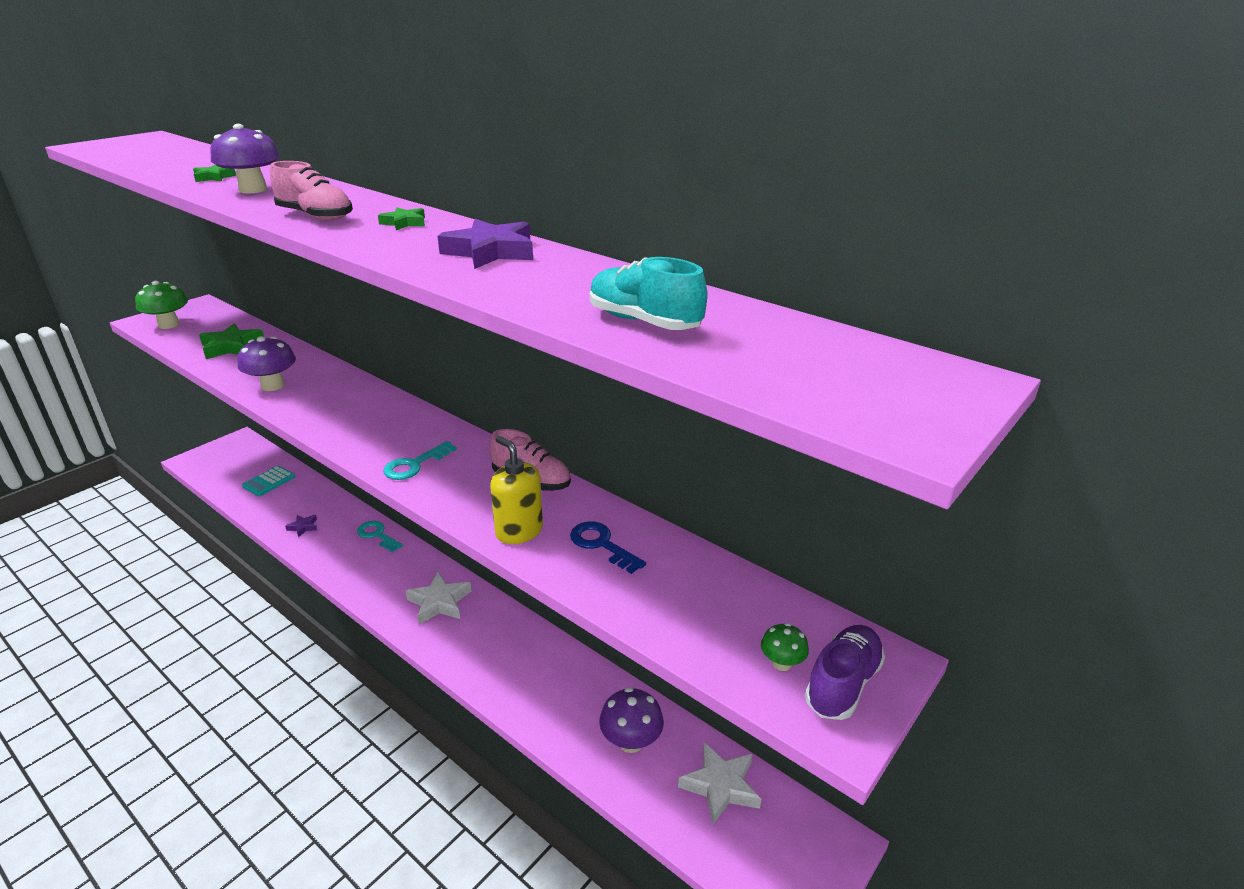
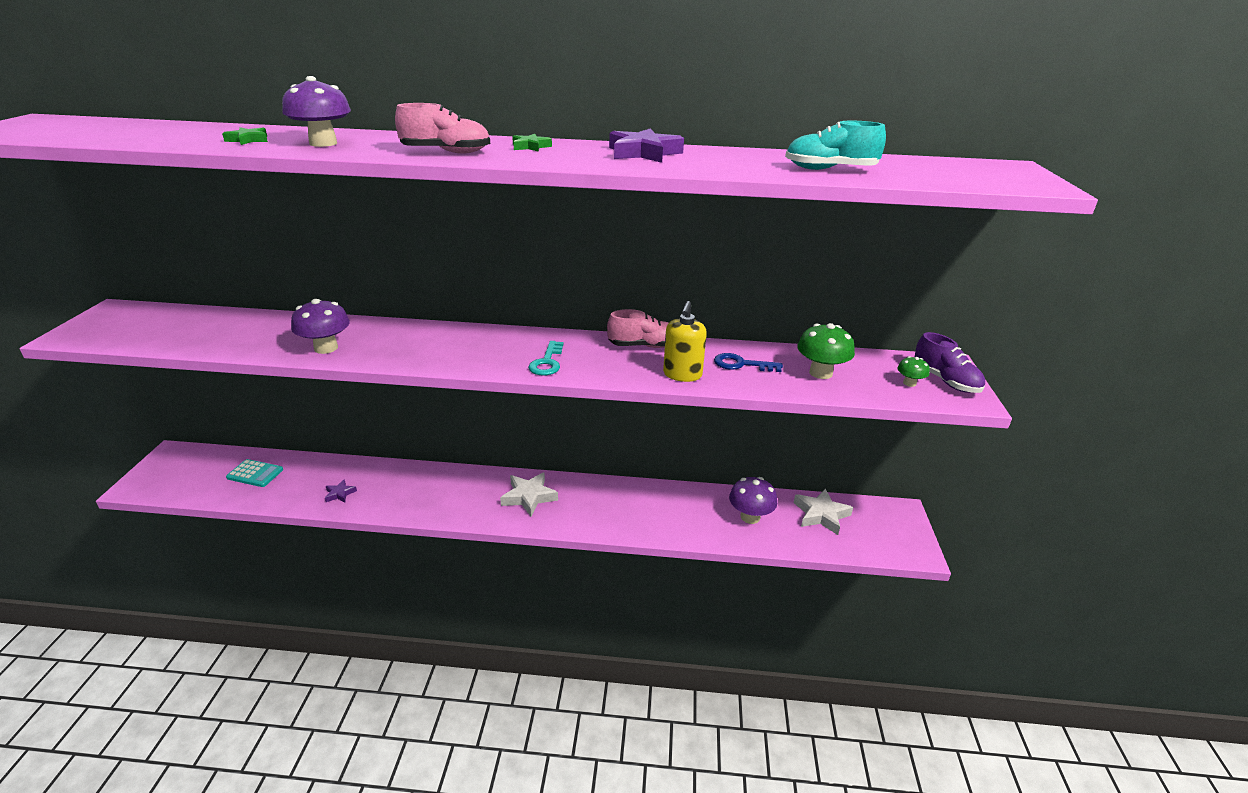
camera: 35 degrees left, 0 degrees up
green mushroom [135,281,188,329] -> green mushroom moved to [797,323,855,379]
green star [199,323,264,359] -> none
turquoise calculator [242,466,295,496] -> turquoise calculator turned 75 degrees counterclockwise [226,459,283,487]
turquoise key [357,521,403,552] -> none
yellow soap dispenser [490,436,543,544] -> yellow soap dispenser turned 90 degrees counterclockwise [663,301,707,382]
purple shoe [805,625,885,720] -> purple shoe turned 150 degrees clockwise [915,332,985,393]

